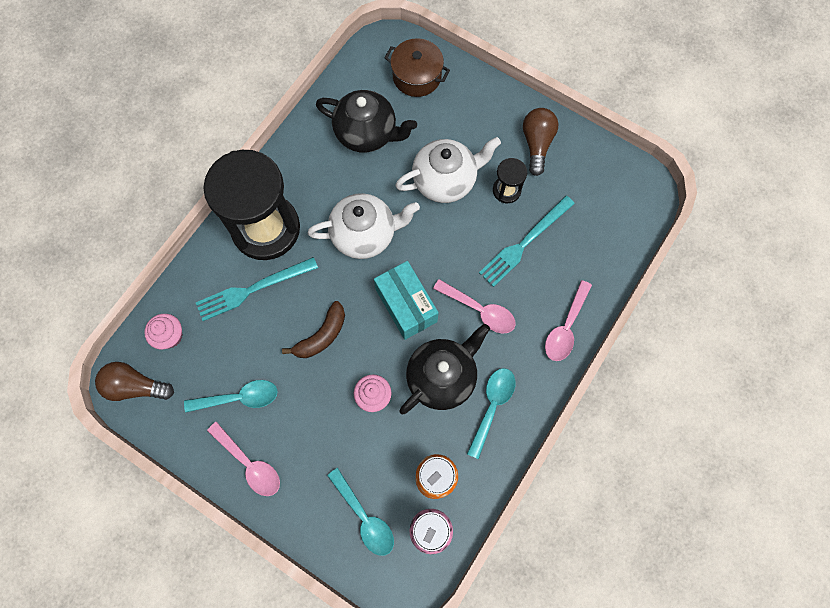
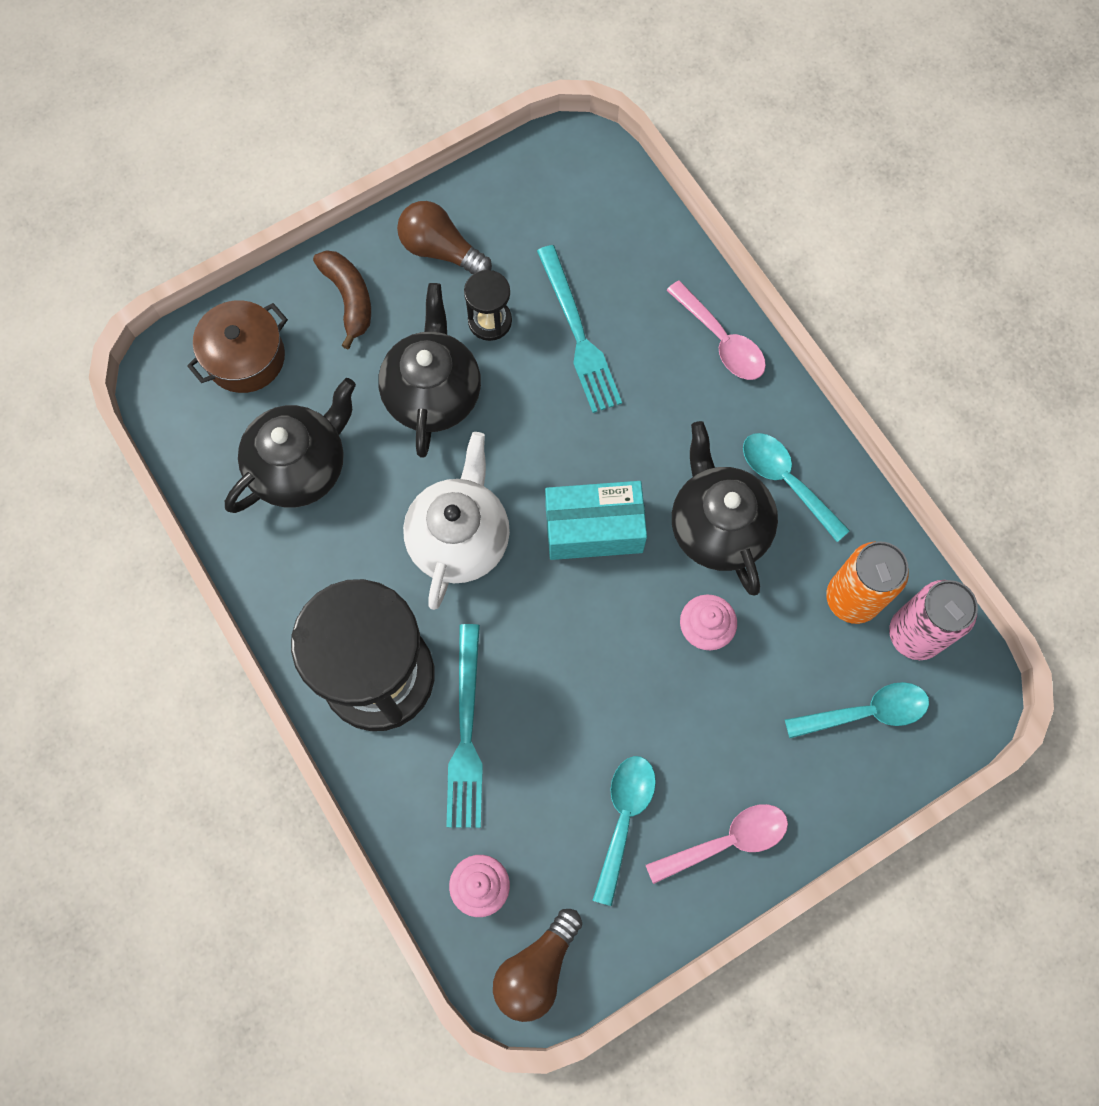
camera: 65 degrees left, 0 degrees up
brown banana [282,301,345,358] -> brown banana moved to [313,250,371,349]
white teapot [395,137,501,203] -> black teapot [378,283,481,458]
pink spoon [433,279,516,333] -> none

